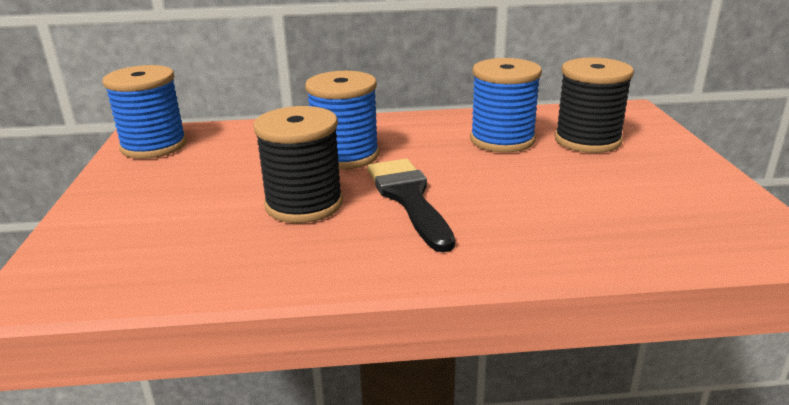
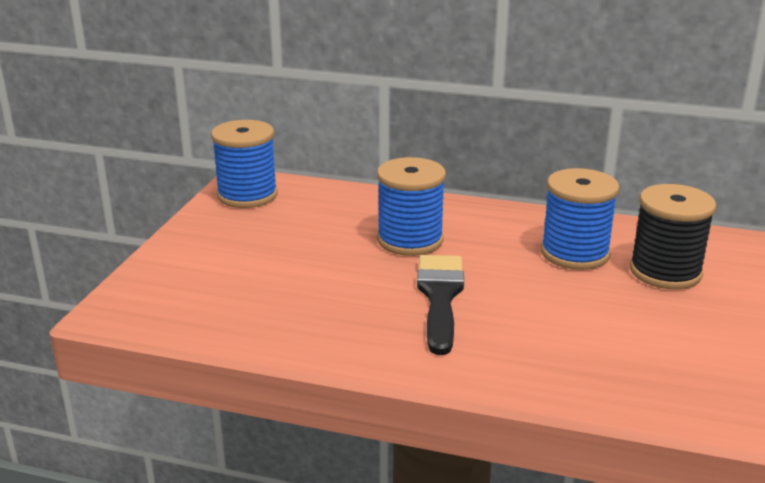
camera: 20 degrees right, 0 degrees up
black spool [253,106,343,223] -> none

